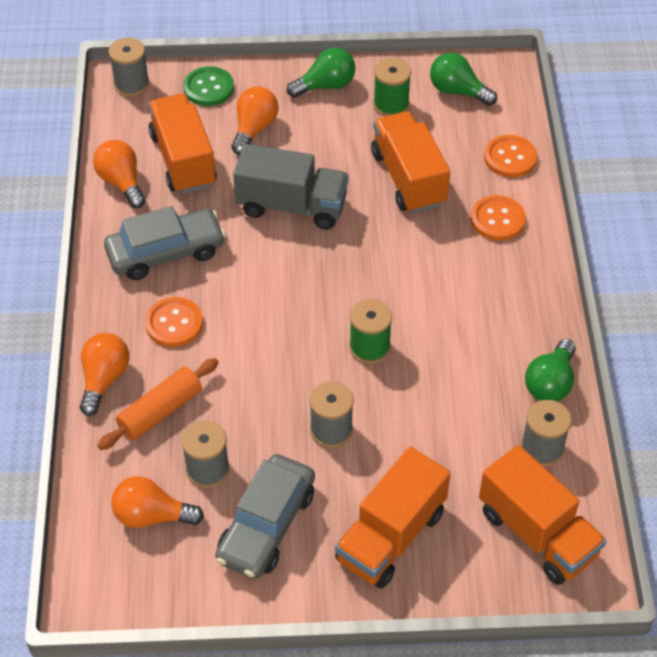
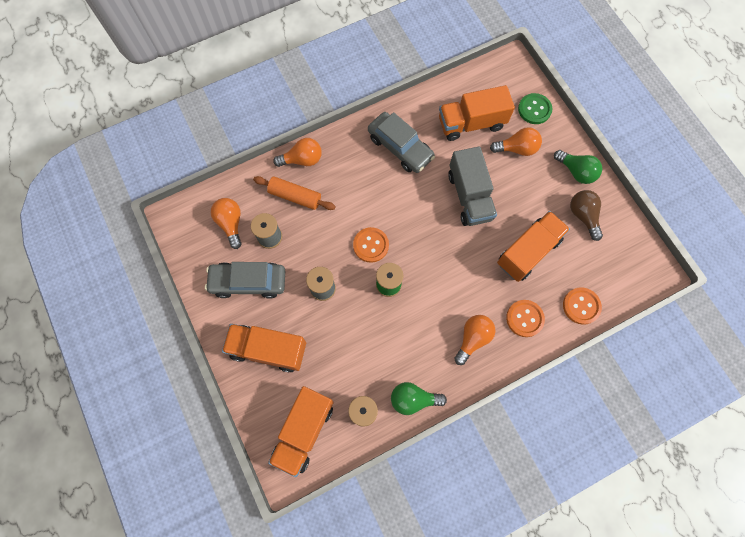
camera: 65 degrees right, 20 degrees up
orange light bulb [93,140,146,208] -> orange light bulb moved to [454,315,495,365]
grey spool [109,38,150,97] -> none
orange button [145,297,203,347] -> orange button moved to [353,227,389,263]
orange truck [148,93,217,194] -> orange truck turned 150 degrees counterclockwise [439,85,515,141]
green spool [373,58,411,116] -> brown light bulb [570,190,603,241]
green light bulb [430,52,497,106] -> none

